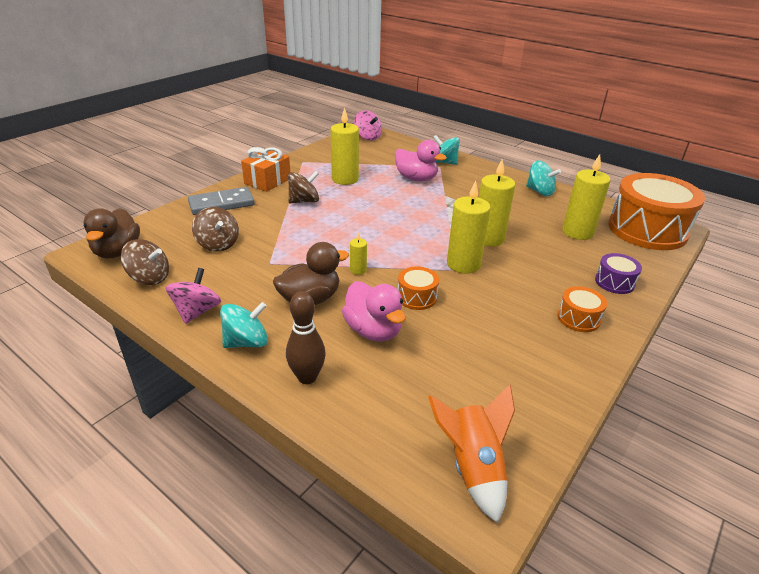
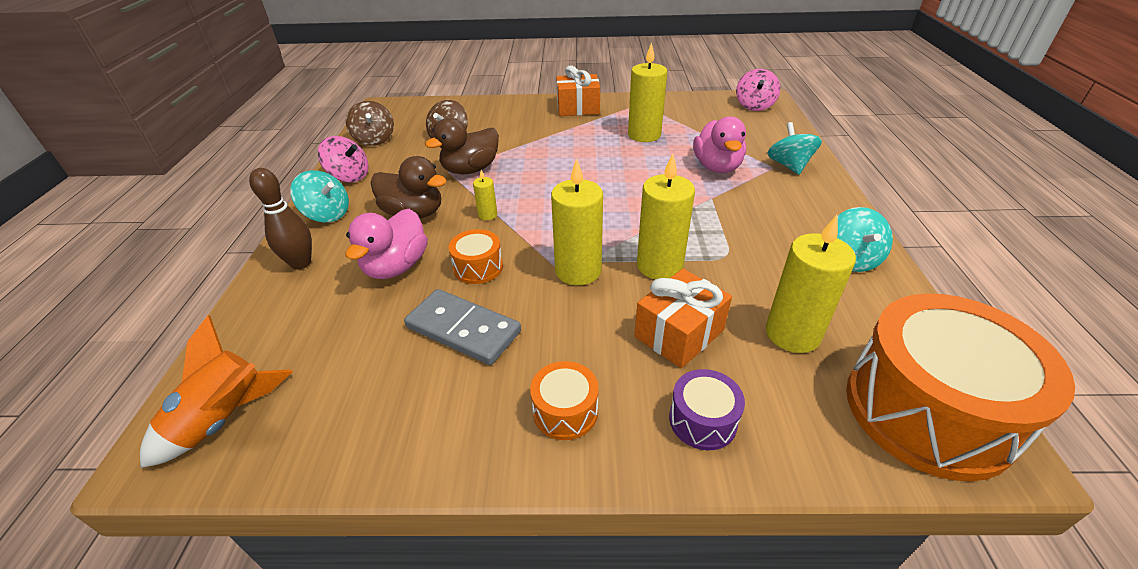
camera: 55 degrees right, 5 degrees up
brown duck [83,208,140,259] -> brown duck moved to [425,118,499,174]
pink spinning top [166,268,221,324] -> pink spinning top turned 45 degrees clockwise [318,136,369,182]
grey domino [188,187,255,215] -> grey domino moved to [404,289,521,365]
brown spinning top [288,171,319,203] -> none
none -> orange gift [635,269,732,368]

